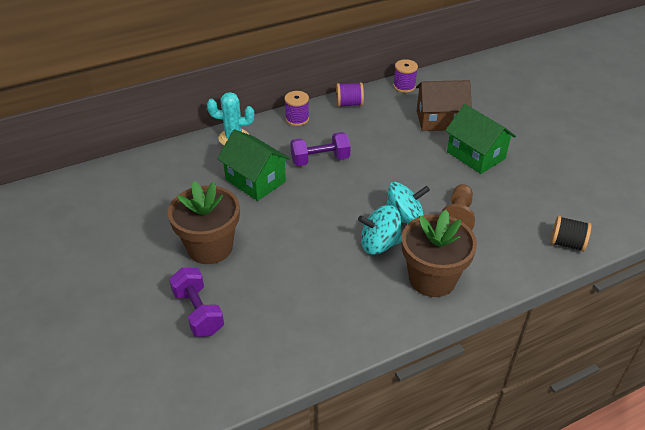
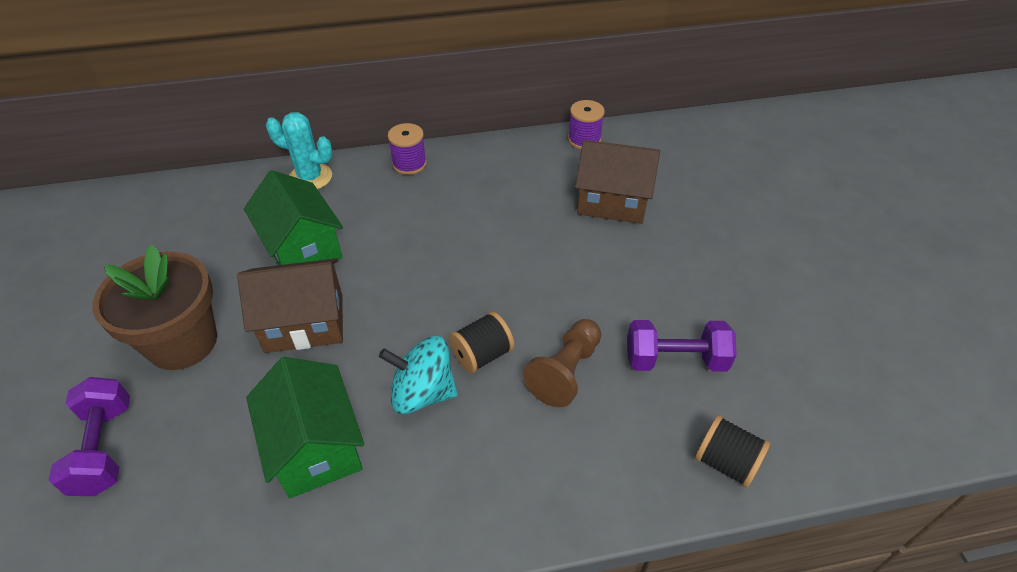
camera: 15 degrees right, 5 degrees up
purple dumbbell [290,132,351,166] -> purple dumbbell moved to [627,320,737,372]
purple spool [336,82,364,107] -> none
turquoise spinning top [386,182,430,223] -> black spool [449,312,514,374]
brown flower pot [402,210,477,297] -> none
green house [445,104,516,174] -> green house moved to [246,357,364,498]
none -> brown house [237,258,343,353]

